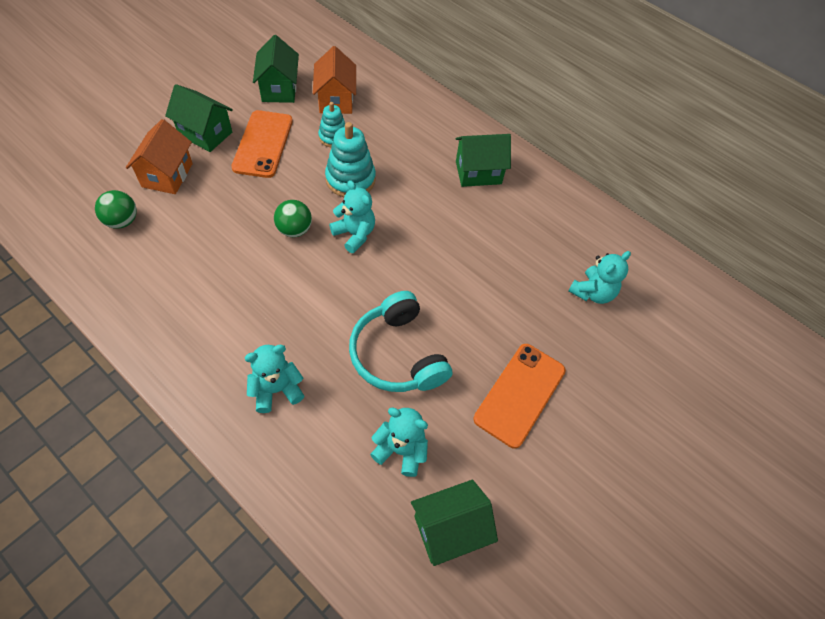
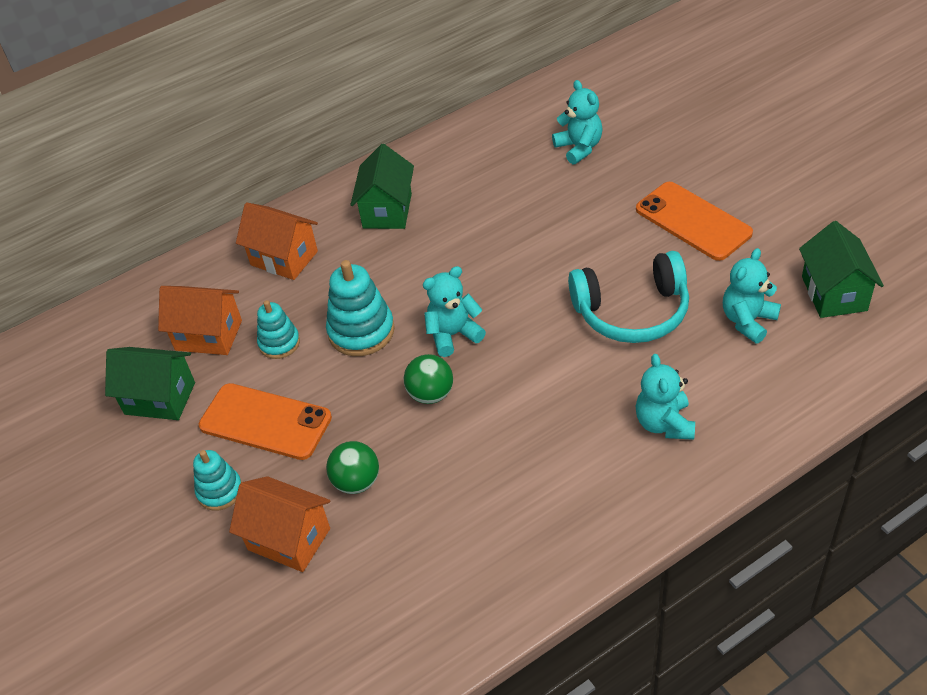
camera: 65 degrees left, 10 degrees down
green ball [95,190,137,229] -> green ball moved to [326,441,379,494]
green house [165,84,233,152] -> turquoise stacking toy [193,450,242,511]
none -> orange house [236,202,318,280]

